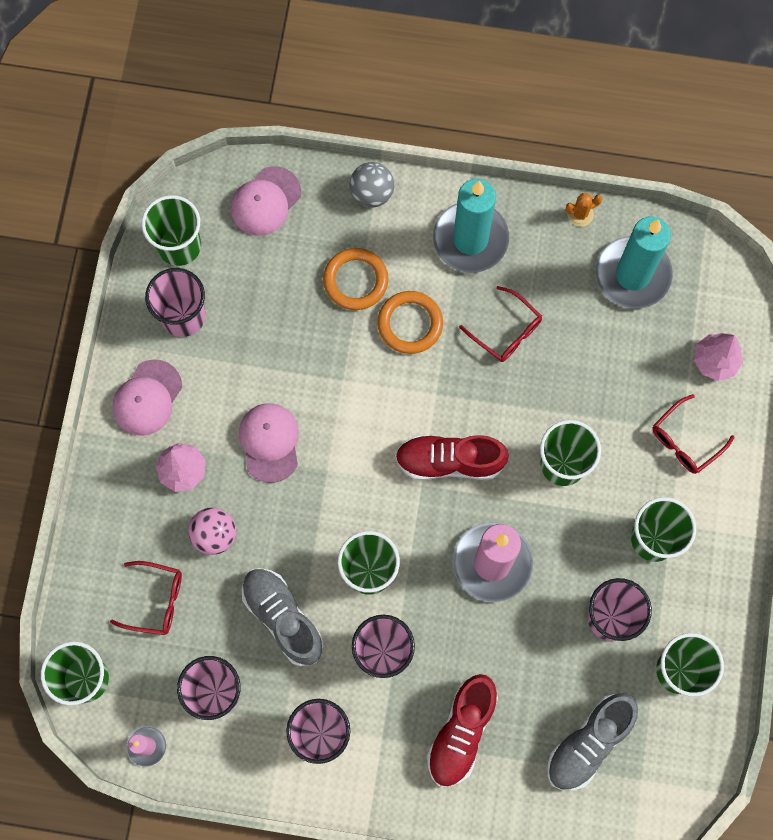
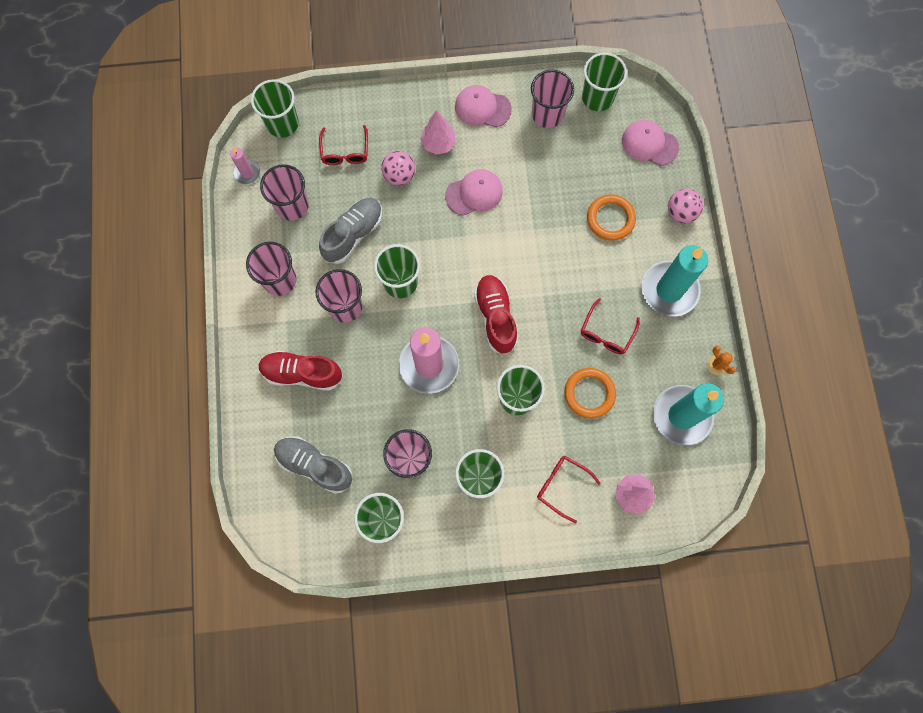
camera: 75 degrees right, 0 degrees up
grey ball [350,162,394,208] -> pink ball [668,189,703,223]
orange ring [377,291,443,354] -> orange ring moved to [564,368,616,418]

